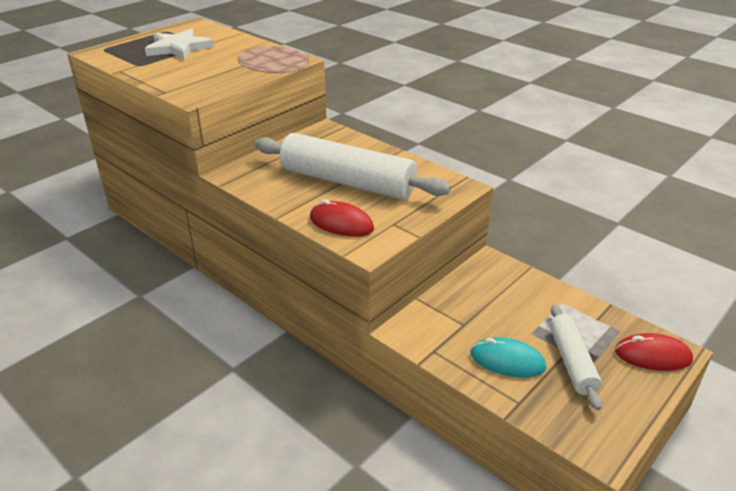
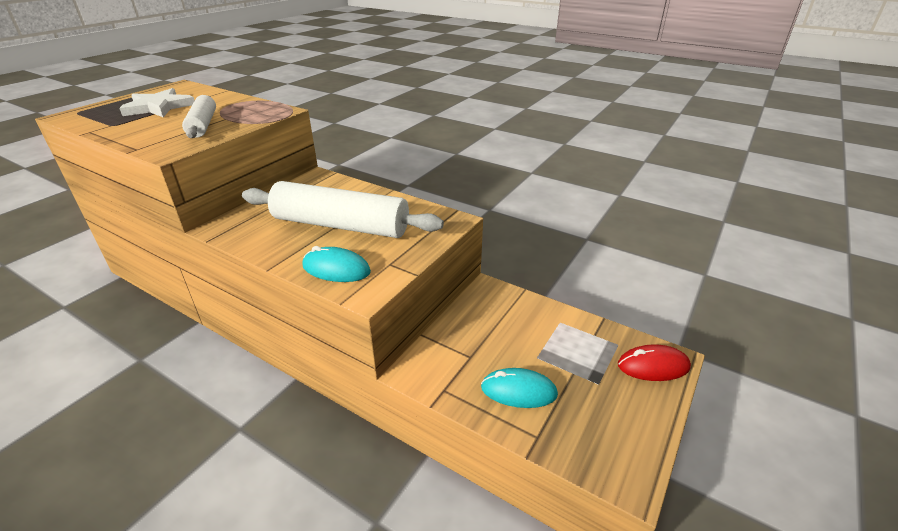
camera: 10 degrees left, 0 degrees up
red mouse [310,199,374,237] -> turquoise mouse [302,246,371,282]
white rolling pin [550,304,602,410] -> white rolling pin moved to [182,95,216,138]

